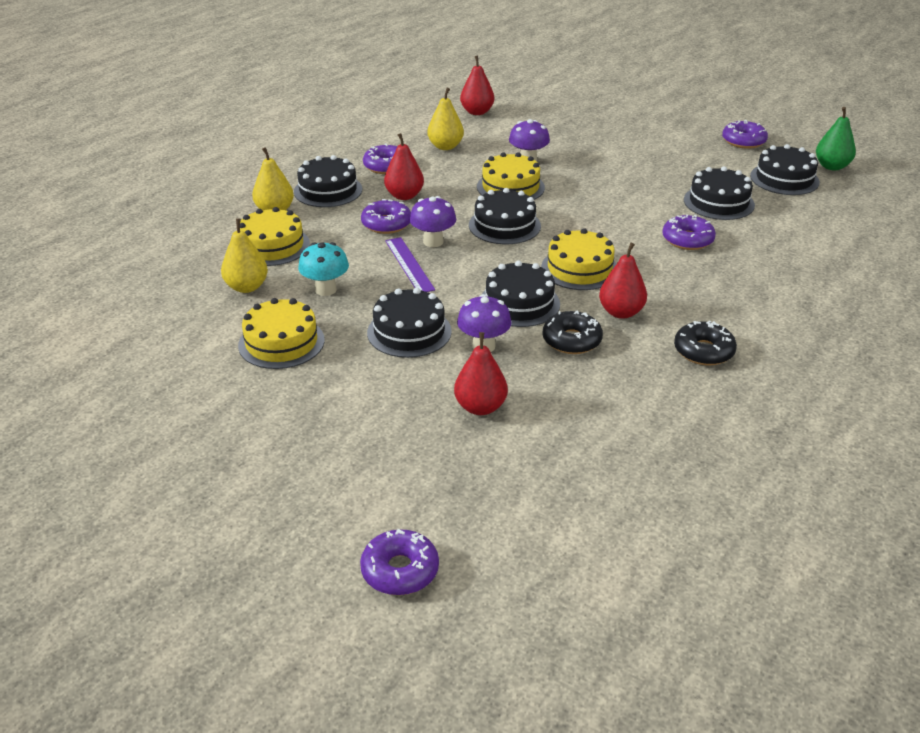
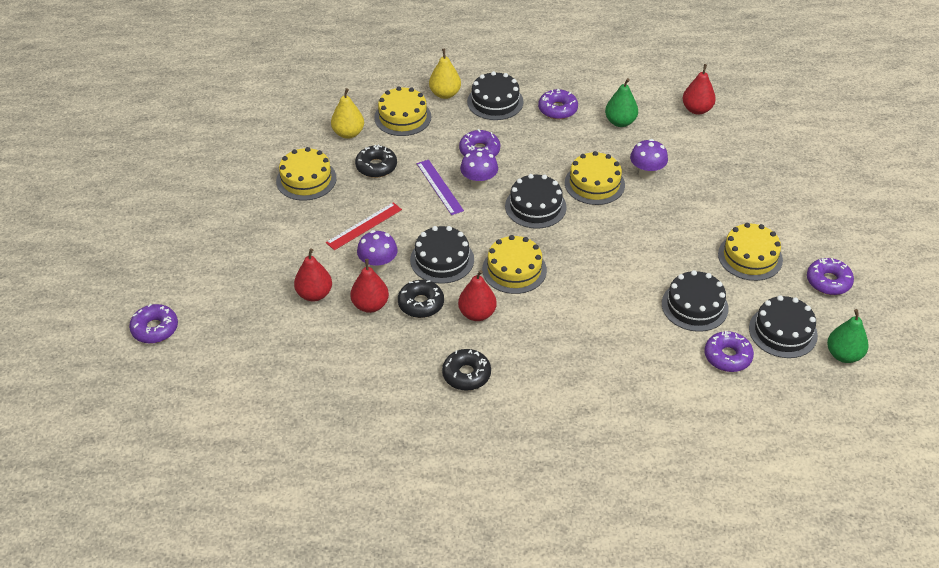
camera: 55 degrees right, 10 degrees up
turquoise mushroom [298,242,349,296] -> black donut [355,145,397,178]
black cake [367,288,452,358] -> red ruler [326,202,402,250]
red pear [384,133,424,200] -> red pear moved to [350,259,389,313]
purple ruler [385,237,435,292] -> purple ruler turned 60 degrees counterclockwise [417,160,464,215]
yellow pear [427,88,464,150] -> green pear [605,78,638,127]
purple donut [662,214,716,250] -> purple donut moved to [705,331,754,372]
none -> yellow cake [718,223,783,281]

